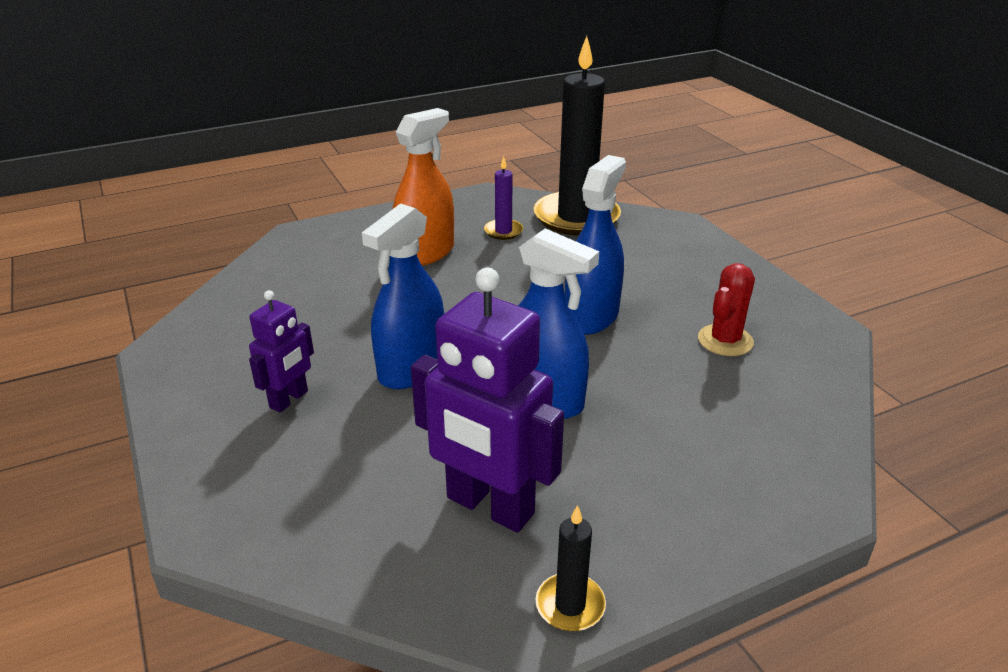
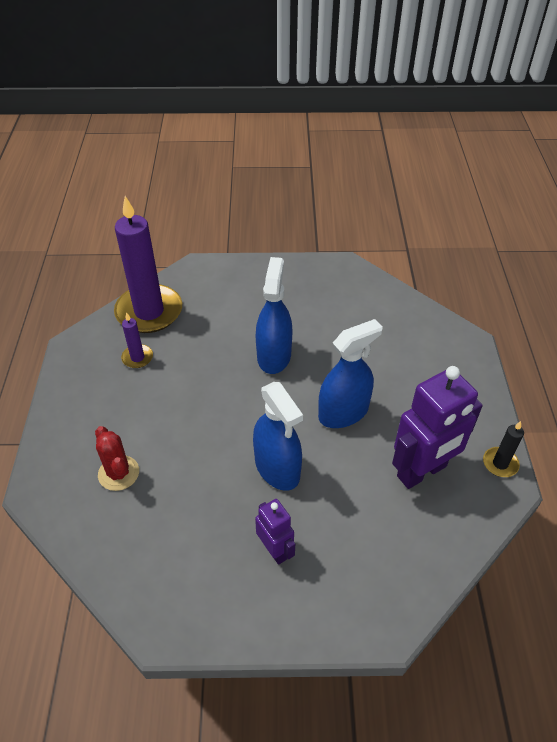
camera: 65 degrees left, 15 degrees up
orange spray bottle [393,108,454,266] -> none
black candle [533,36,621,236] -> purple candle [114,196,182,333]
blue spray bottle [565,155,626,335] -> blue spray bottle turned 45 degrees clockwise [256,257,293,374]
red cactus [698,263,755,356] -> red cactus moved to [95,426,139,491]

